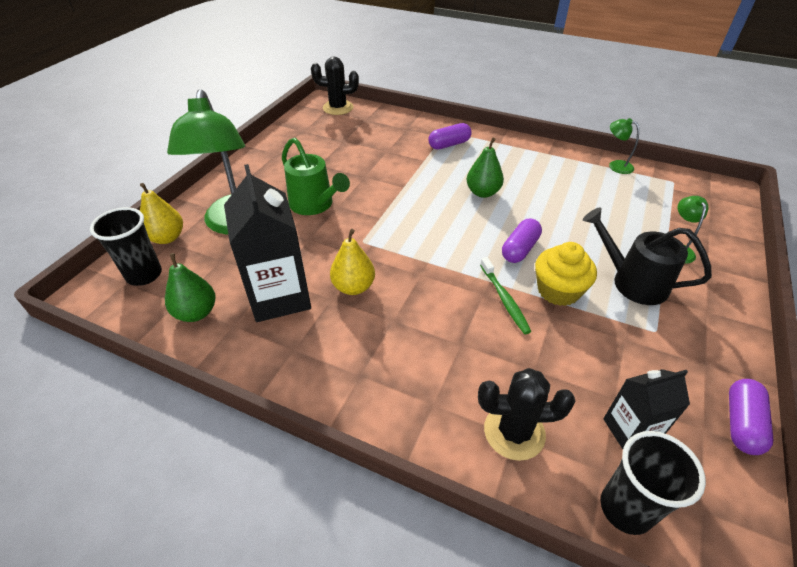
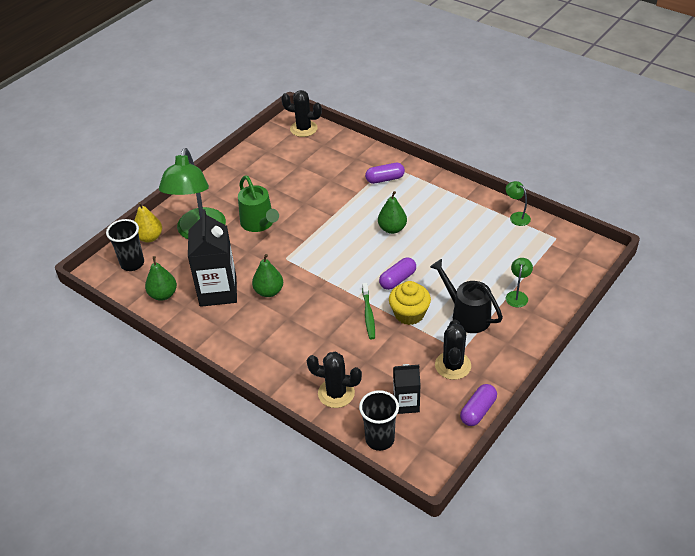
camera: 15 degrees right, 0 degrees up
yellow pear [330,229,375,295] -> green pear [252,254,283,297]
none -> black cactus [435,320,471,380]

